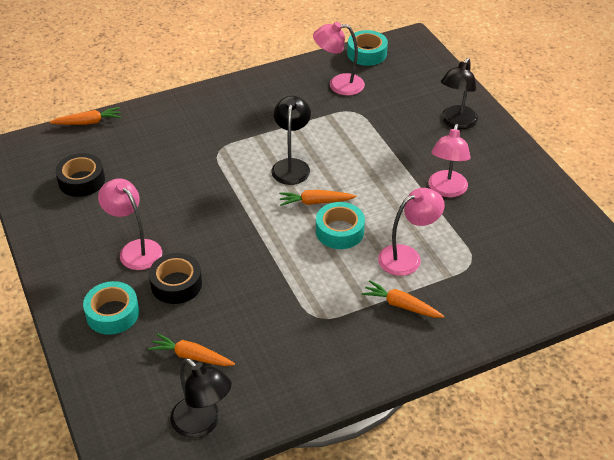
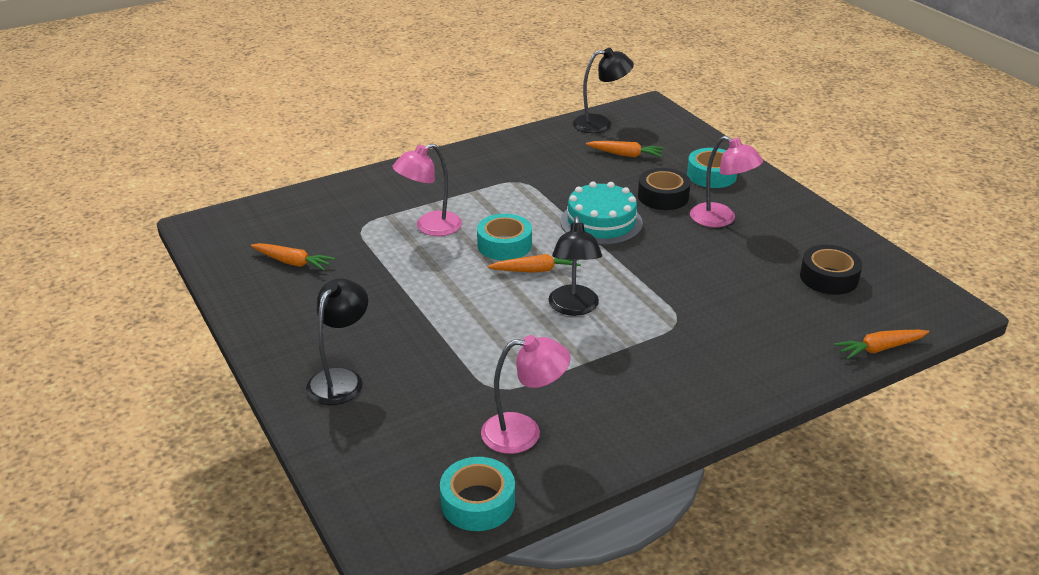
camera: 175 degrees right, 10 degrees down
black lamp [170,358,232,438] -> black lamp turned 135 degrees clockwise [573,48,634,133]
orange carrot [361,280,444,318] -> orange carrot moved to [251,243,335,271]
pink lamp [429,124,471,198] -> none
none -> turquoise cake [561,182,643,245]

